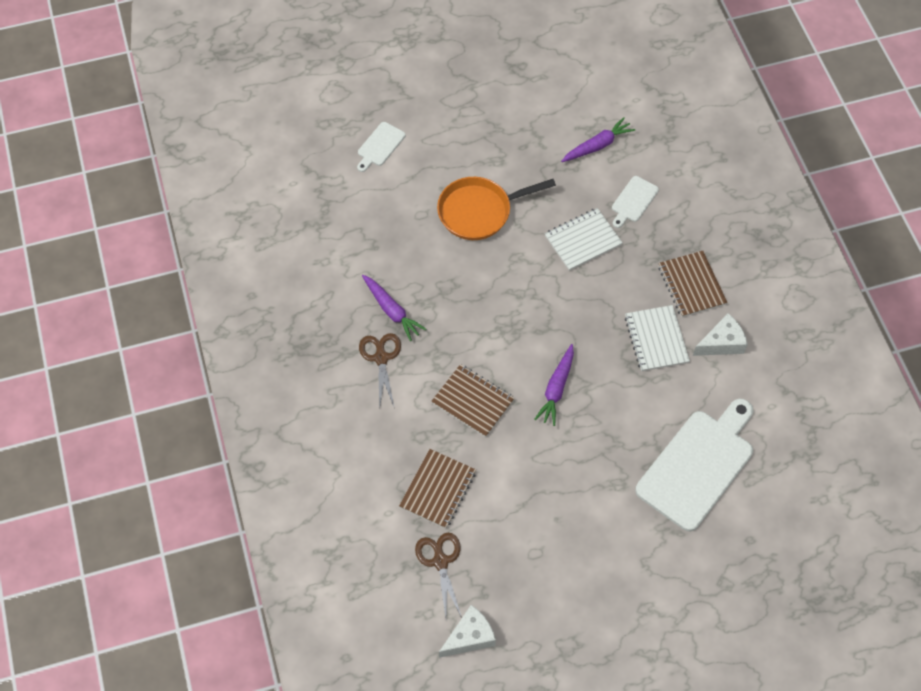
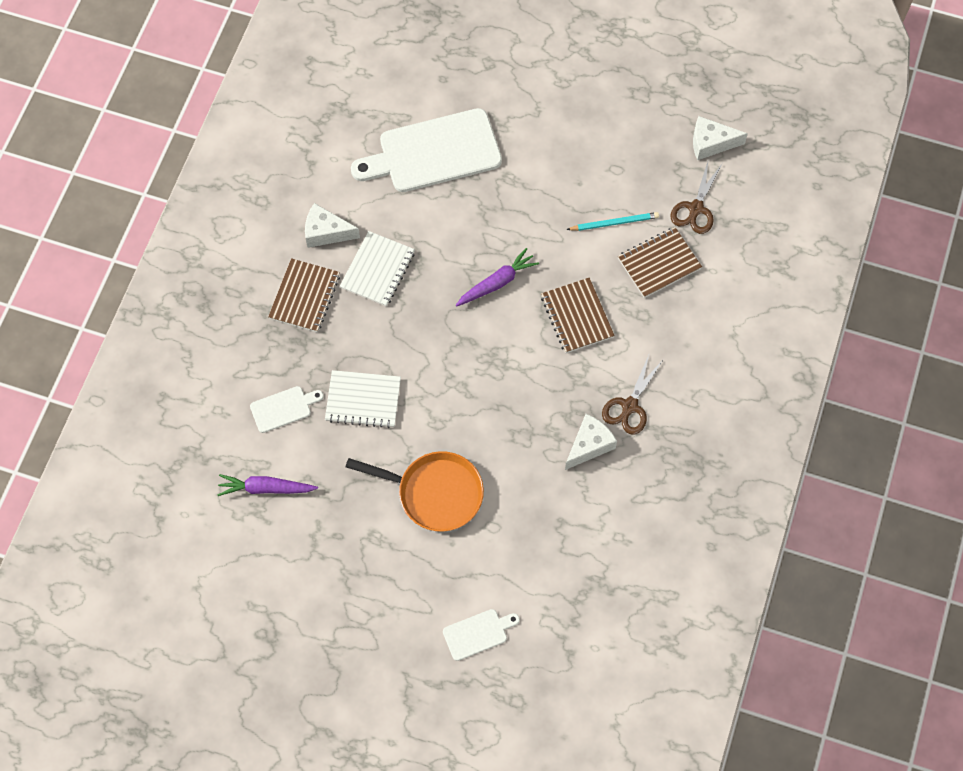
camera: 145 degrees left, 5 degrees up
purple carrot [362,275,426,341] -> white cheese [565,414,617,470]
none -> turquoise pencil [566,212,659,231]

